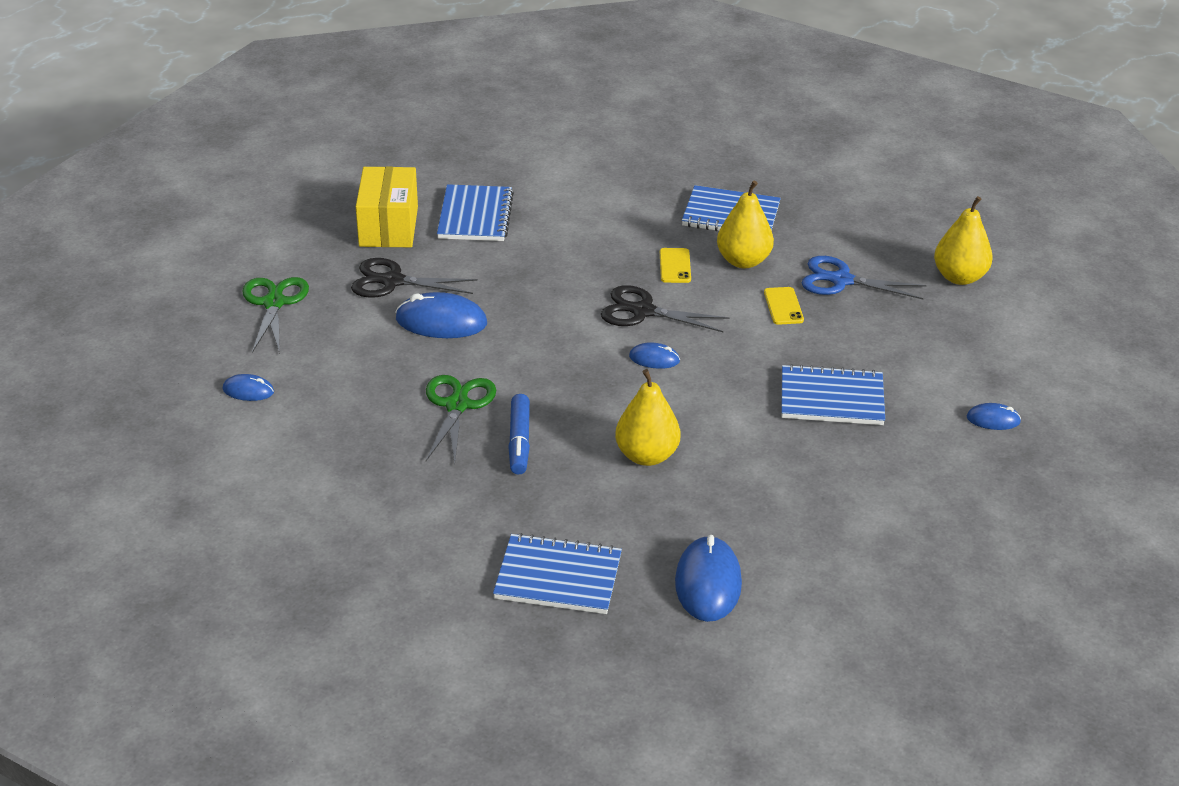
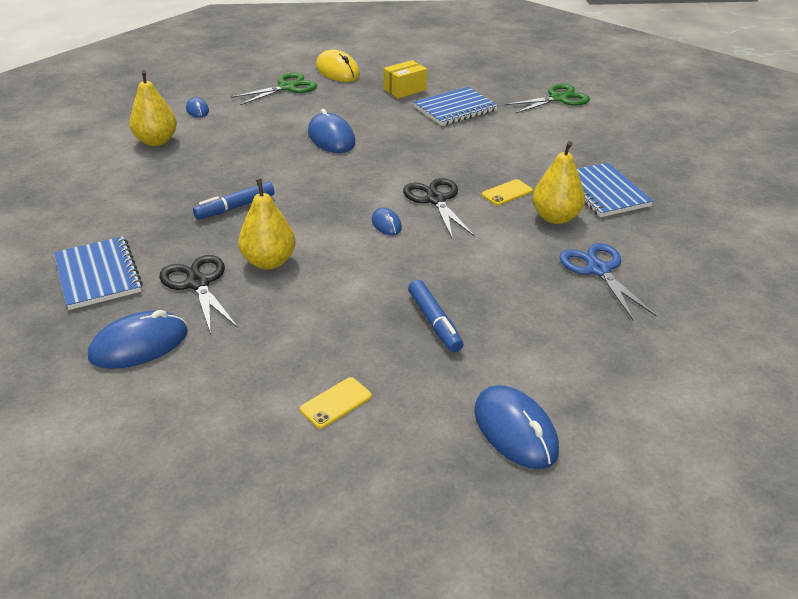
camera: 55 degrees right, 0 degrees up
black scissors [351,258,478,298] -> black scissors moved to [159,255,238,334]
yellow box [356,166,418,247] -> yellow box [384,60,427,98], size x0.66
green scissors [426,375,496,464] -> green scissors moved to [505,84,590,114]
yellow phone [764,287,804,325] -> yellow phone moved to [300,377,372,429]
blue notebook [781,364,885,425] -> blue marker [408,280,463,352]
yellow pear [934,196,993,285] -> yellow pear moved to [129,70,177,146]
blue mouse [966,403,1021,430] -> blue mouse [474,385,559,469], size x1.85
none -> yellow mouse [316,49,360,82]

